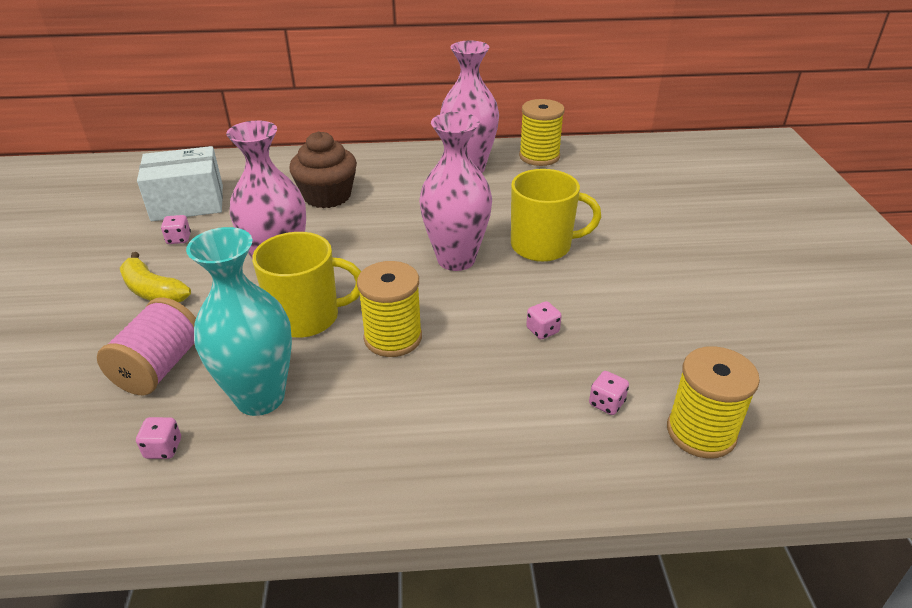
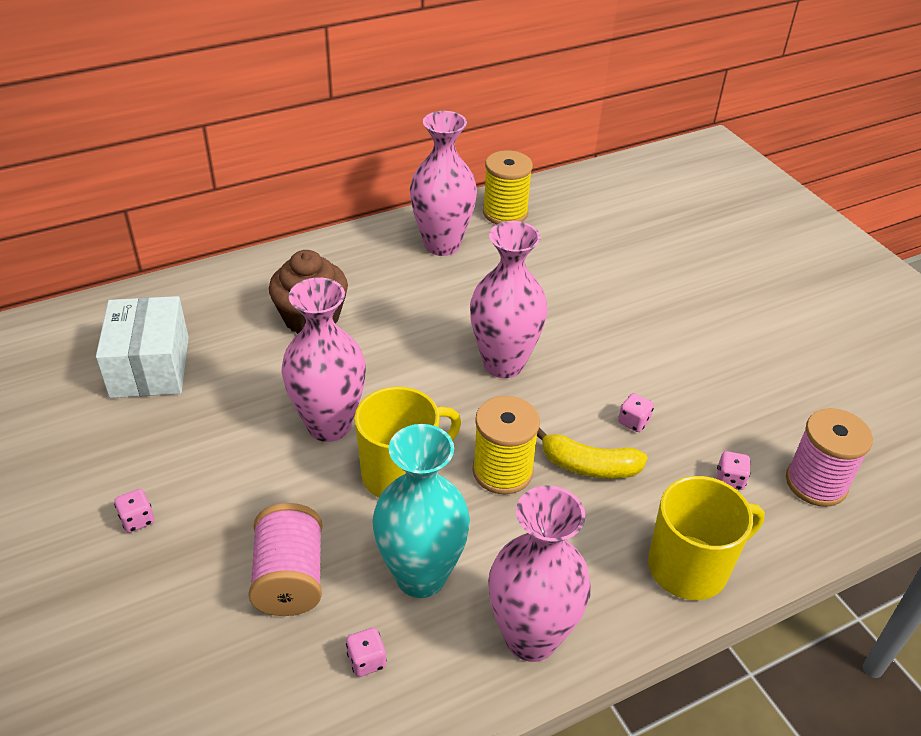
camera: 25 degrees left, 5 degrees up
yellow banana [120,252,191,302] -> yellow banana moved to [537,427,648,479]
white box [137,146,223,221] -> white box turned 60 degrees counterclockwise [96,296,189,398]
pink dice [161,215,191,244] -> pink dice moved to [114,489,154,533]
yellow mug [511,169,601,262] -> yellow mug moved to [648,476,765,600]
yellow spool [667,346,760,459] -> pink spool [786,408,873,507]
none -> pink vase [488,485,591,662]

